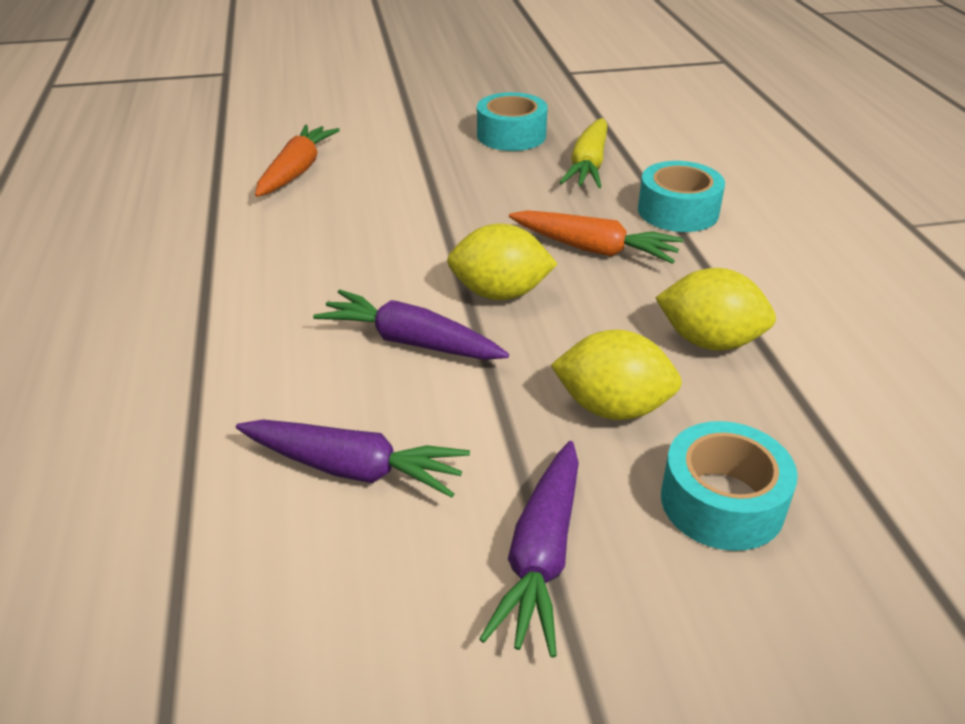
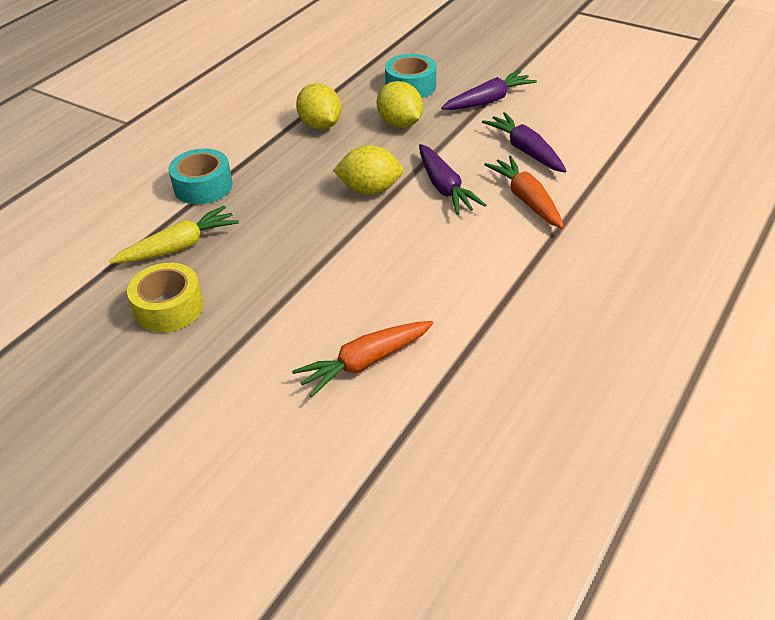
camera: 135 degrees left, 5 degrees up
yellow lemon [447,223,557,300] -> yellow lemon turned 45 degrees counterclockwise [333,145,404,195]
turquoise tape [477,92,548,151] -> yellow tape [127,263,204,332]
orange carrot [509,210,684,264] -> orange carrot moved to [484,156,564,229]

